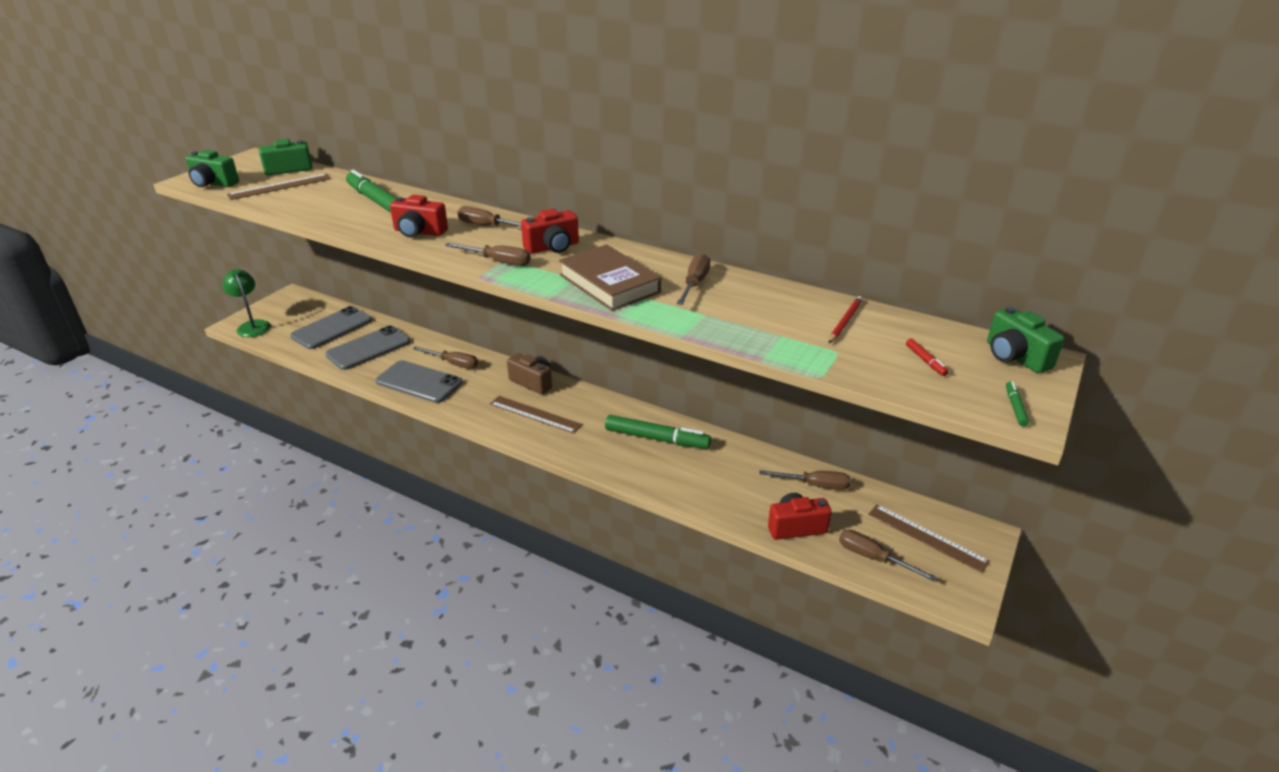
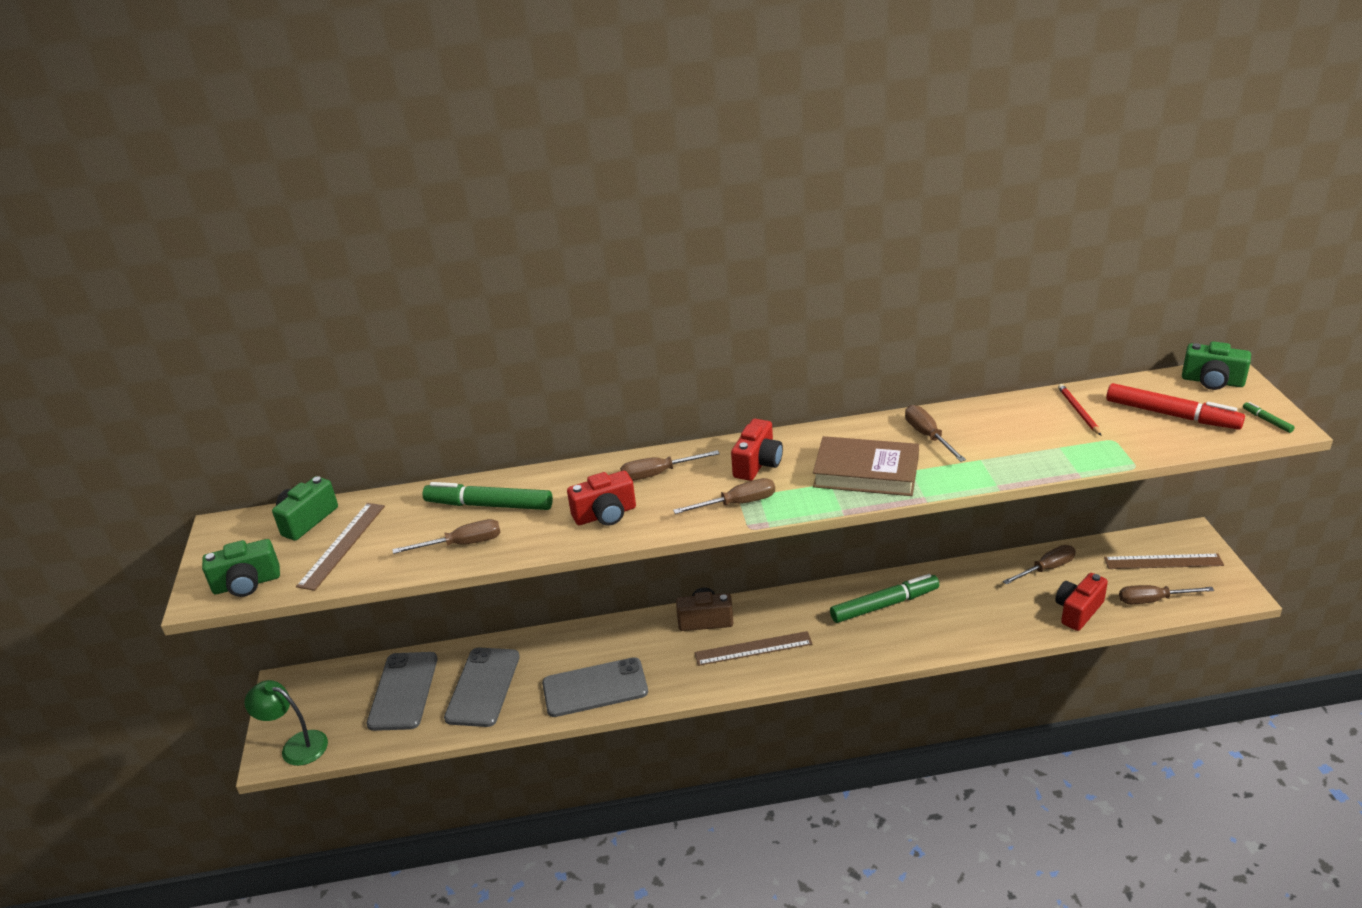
camera: 35 degrees left, 0 degrees up
brown screwdriver [413,347,478,369] -> brown screwdriver moved to [392,519,501,554]
red marker [906,339,948,376] -> red marker [1106,383,1245,430], size x2.39

